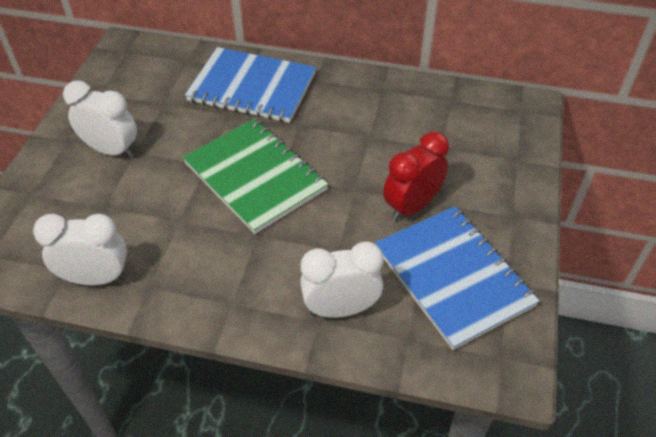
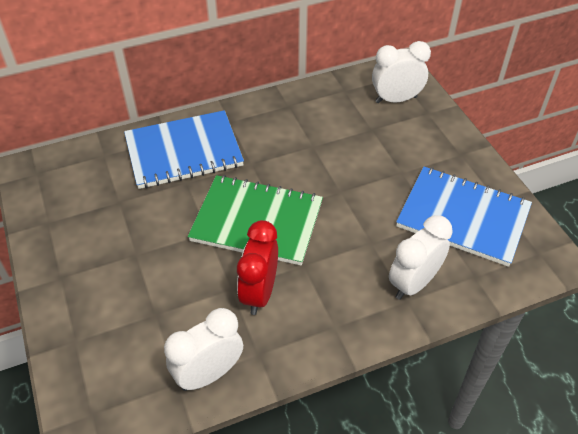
camera: 35 degrees left, 0 degrees up
white clock [63,80,137,158] -> white clock moved to [372,41,431,103]
red clock [383,131,449,221] -> red clock moved to [237,220,278,315]

